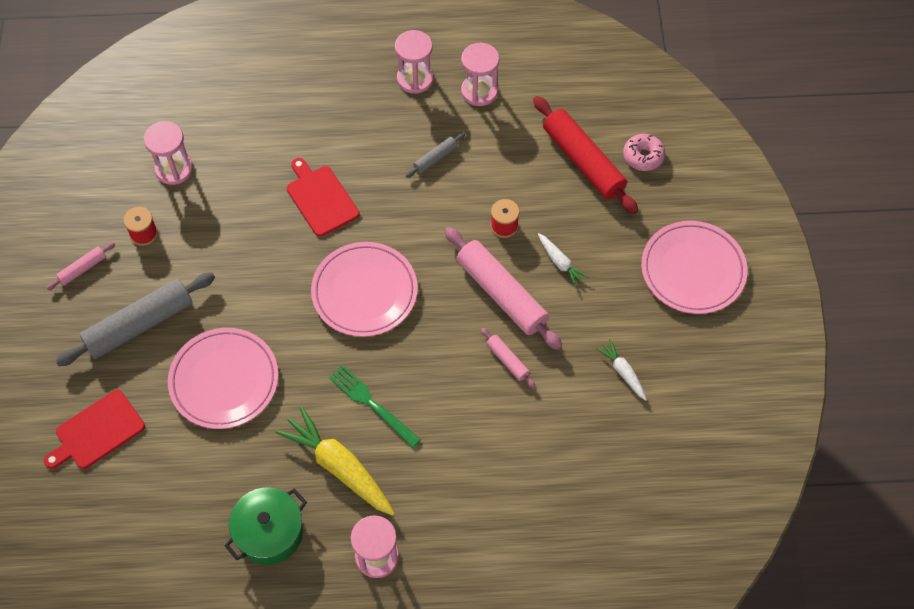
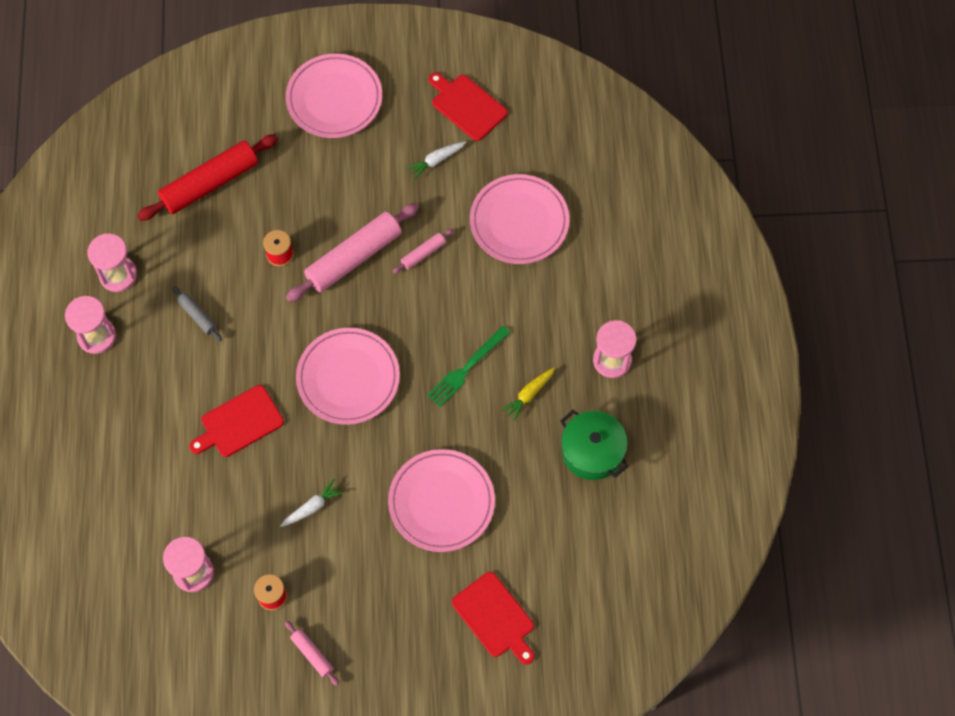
camera: 90 degrees left, 5 degrees up
grey rolling pin [55,272,215,366] -> none
yellow carrot [275,406,395,516] -> yellow carrot [502,368,555,421], size x0.51
white carrot [538,233,589,288] -> white carrot moved to [280,479,344,527]
pink donut [623,134,665,171] -> none
none -> red cutting board [429,72,508,141]
none -> pink plate [470,174,569,264]

